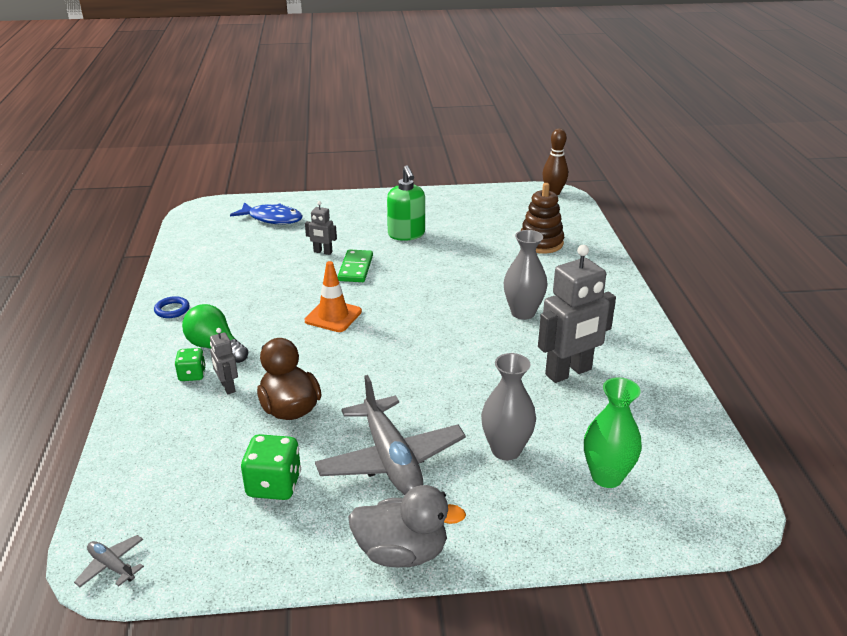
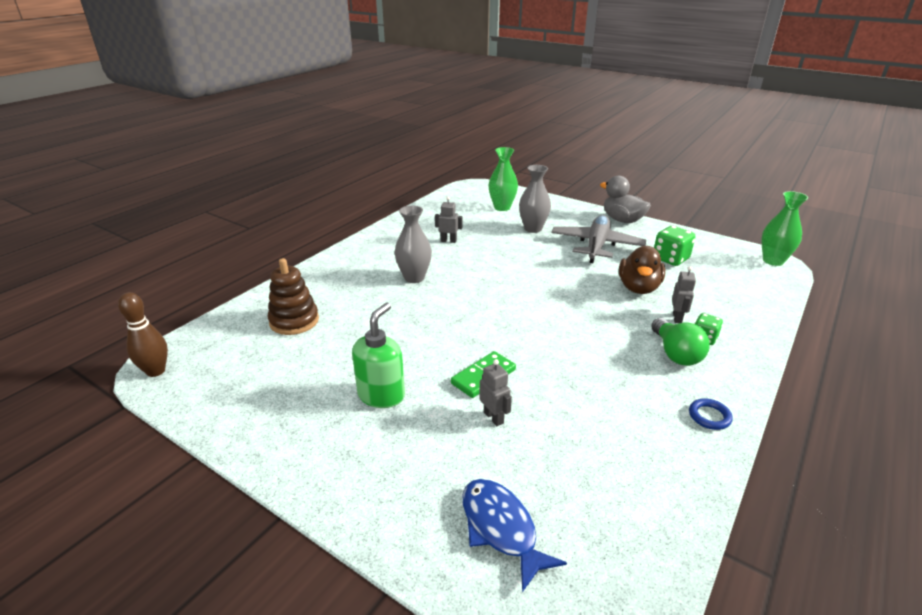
camera: 140 degrees left, 0 degrees up
grey plane [74,535,144,587] -> green vase [761,191,808,266]
orange traffic cone [305,261,362,332] -> none
grey robot [538,245,616,383] -> grey robot [435,196,462,243], size x0.48

